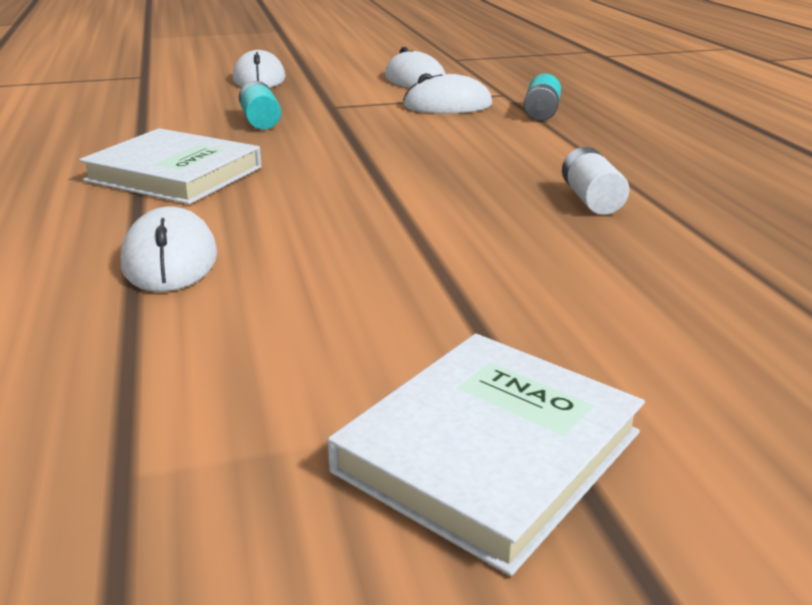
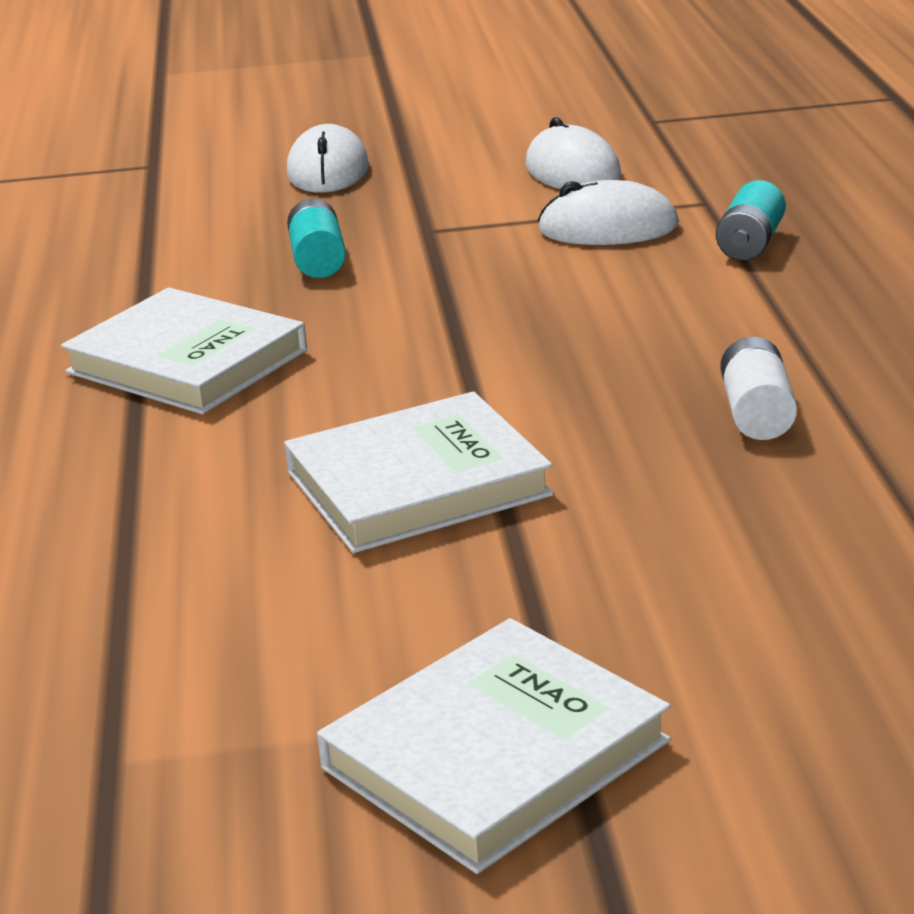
camera: 10 degrees right, 0 degrees up
white mouse [121,206,217,292] -> none
none -> white book [284,391,553,553]

